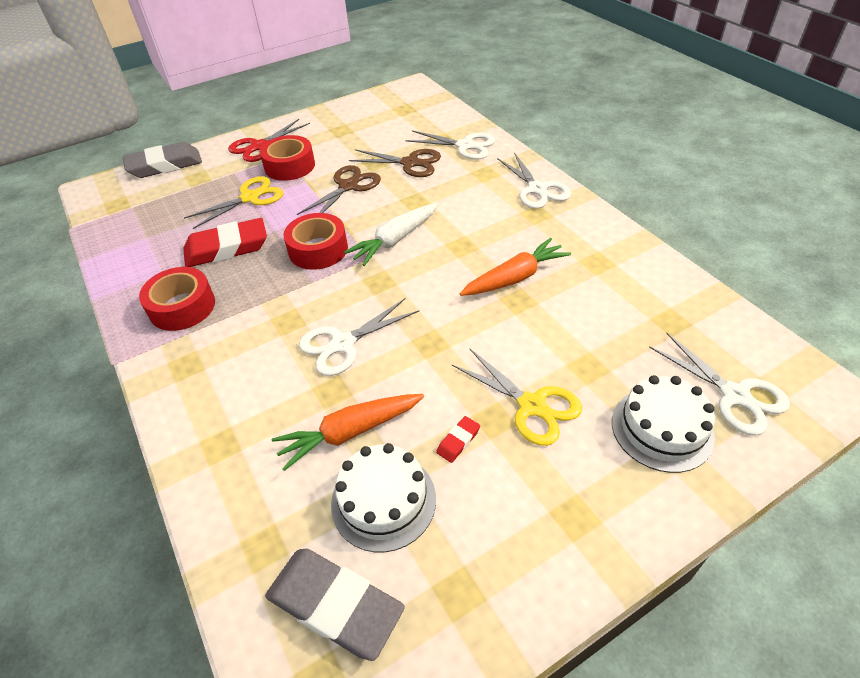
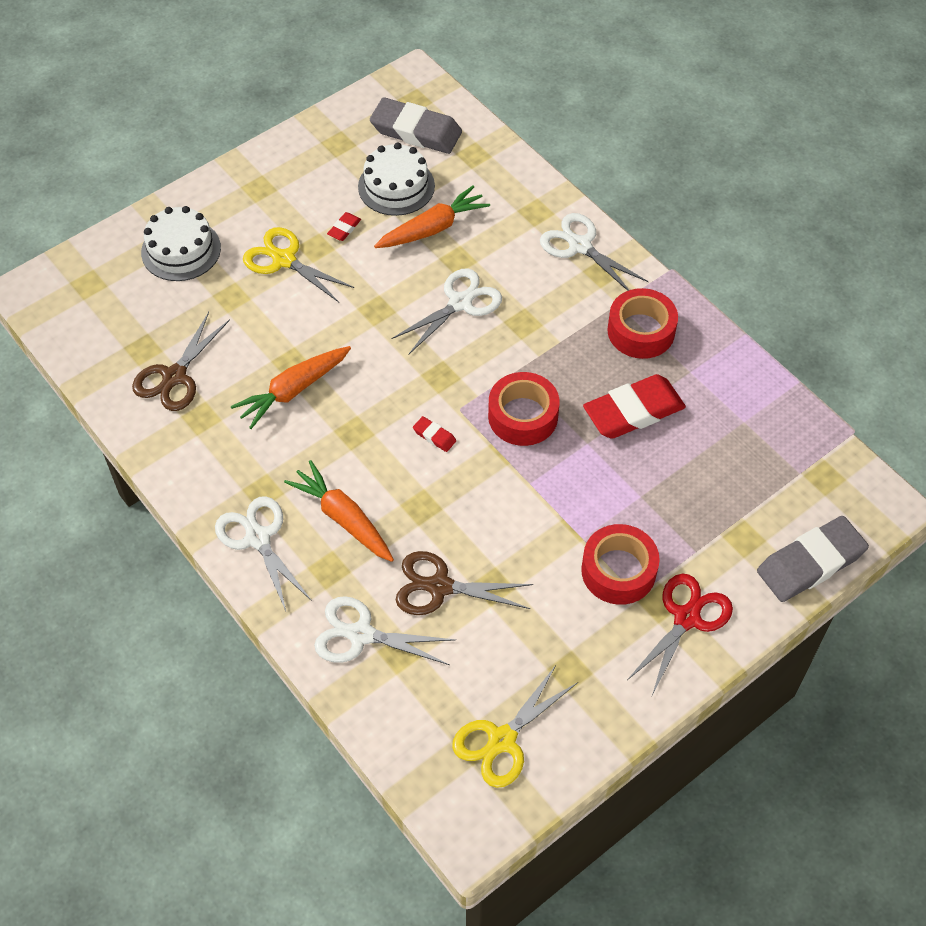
camera: 170 degrees right, 10 degrees up
yellow scissors [184,176,283,229] -> yellow scissors moved to [452,665,578,788]
brown scissors [297,165,381,215] -> brown scissors moved to [132,312,230,411]
white carrot [344,203,438,266] -> red eraser [413,416,456,452]
white scissors [649,332,790,436] -> white scissors moved to [540,213,649,291]
none -> orange carrot [284,460,394,562]

